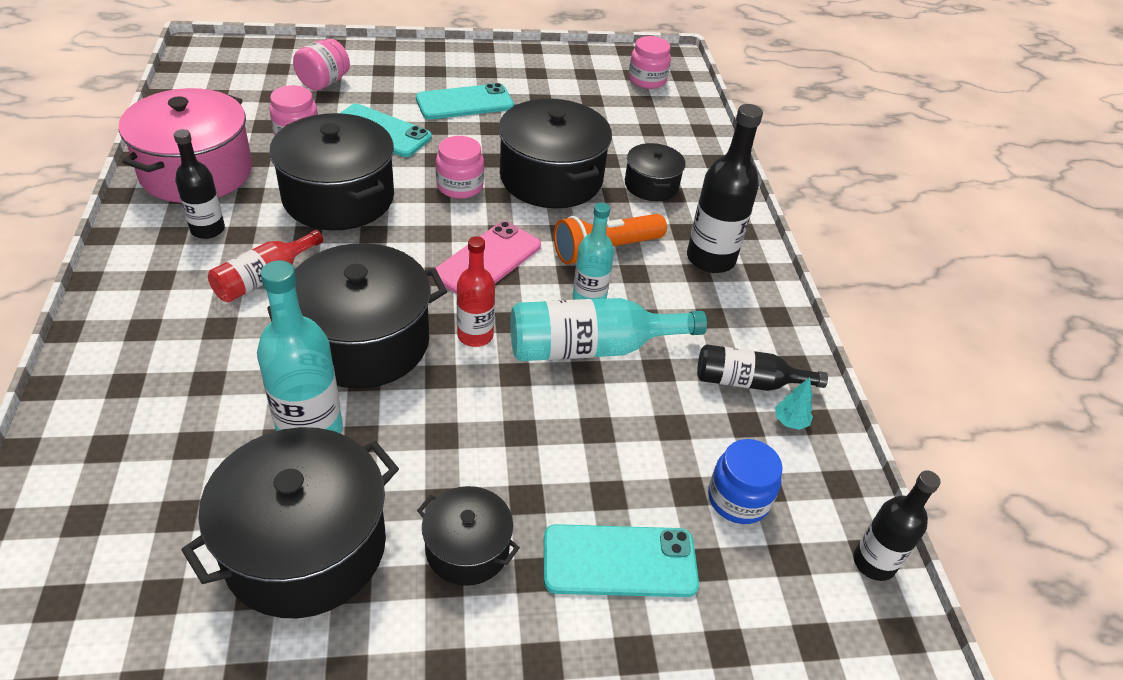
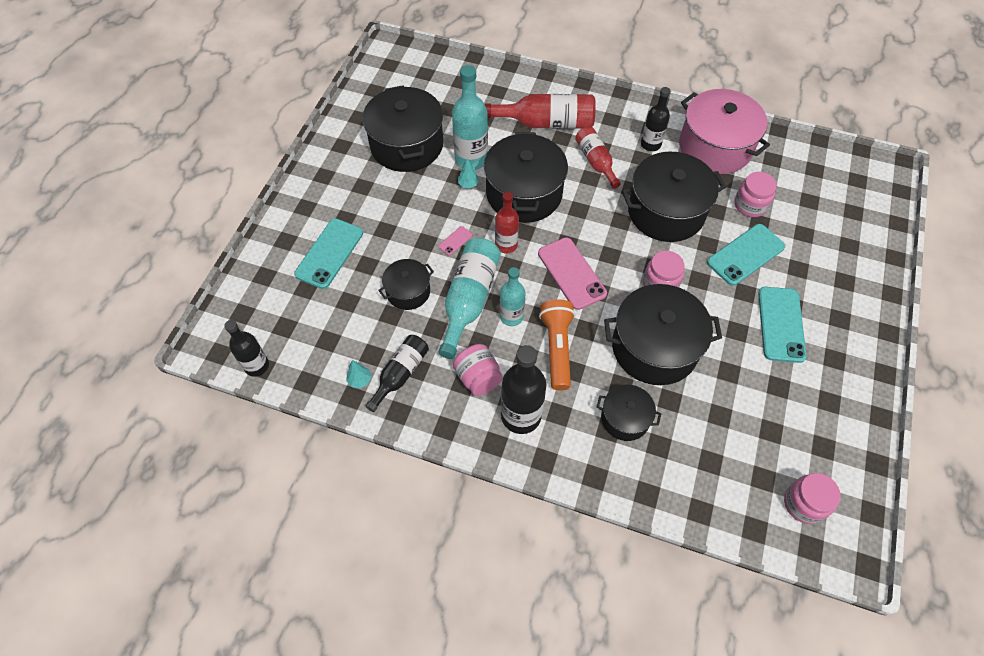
camera: 120 degrees right, 15 degrees up
pink jar [293,39,350,91] -> pink jar moved to [453,344,503,396]
black pot [417,486,520,586] -> black pot moved to [378,259,434,310]
blue jar [708,439,783,524] -> none
none -> pink phone [438,226,472,255]
none -> turquoise tree [458,158,479,188]
none -> red bottle [484,94,596,129]

